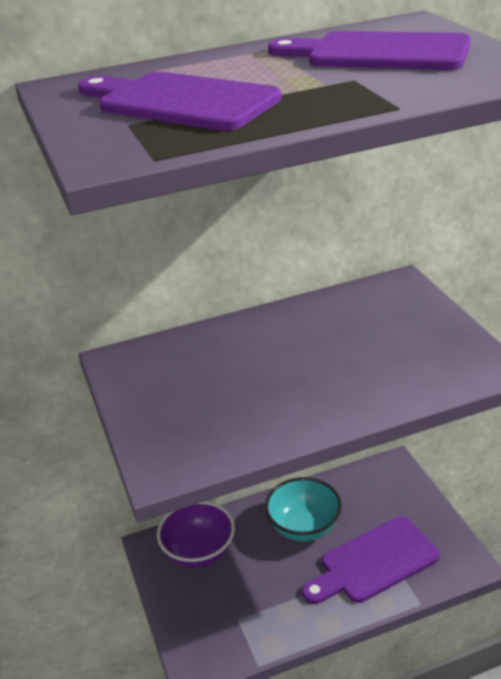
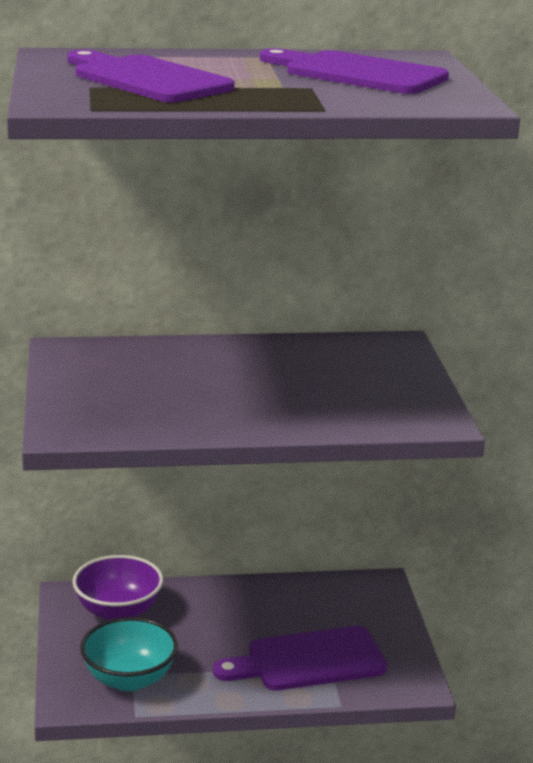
camera: 10 degrees right, 10 degrees down
turquoise bowl [265,477,342,541] -> turquoise bowl moved to [80,617,178,691]

